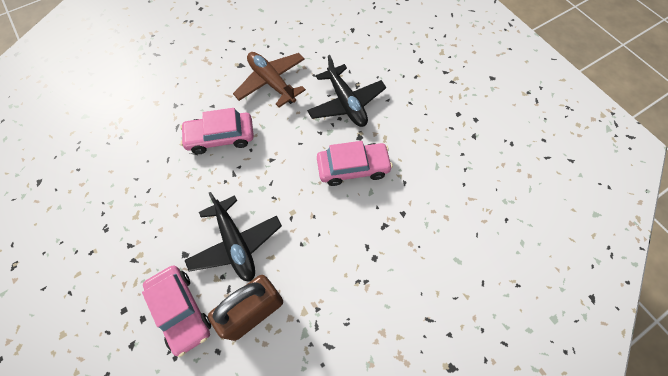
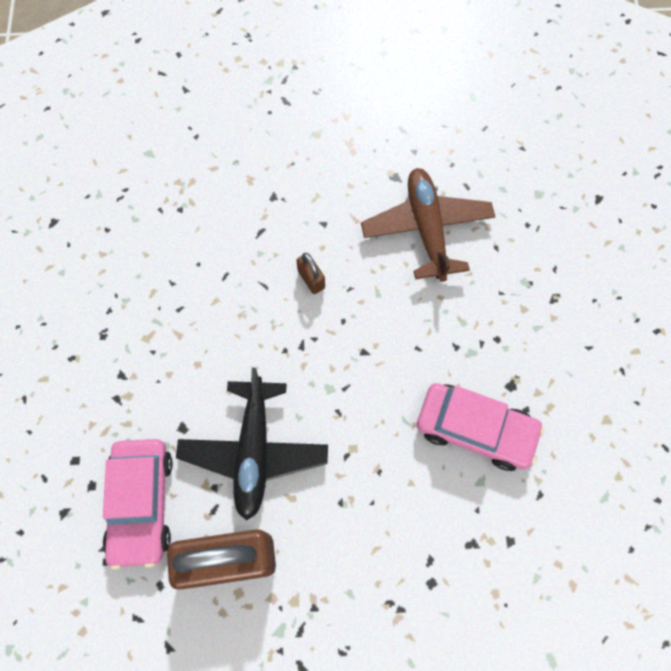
camera: 30 degrees right, 5 degrees up
pink car [180,108,254,154] -> brown padlock [296,253,325,294]
black plane [307,55,386,127] -> none

